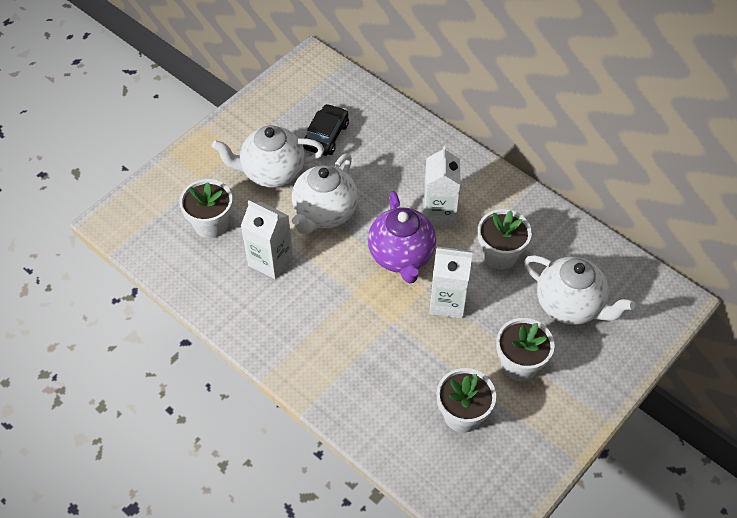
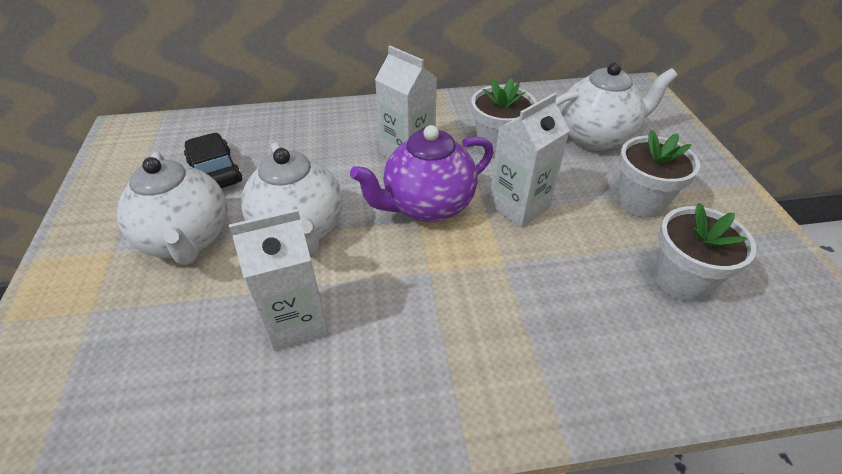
camera: 50 degrees left, 10 degrees down
white flower pot [179,179,233,238] -> none
white teapot [212,126,324,187] -> white teapot turned 60 degrees counterclockwise [117,152,228,265]
purple teapot [368,191,436,284] -> purple teapot turned 120 degrees clockwise [350,125,493,222]

